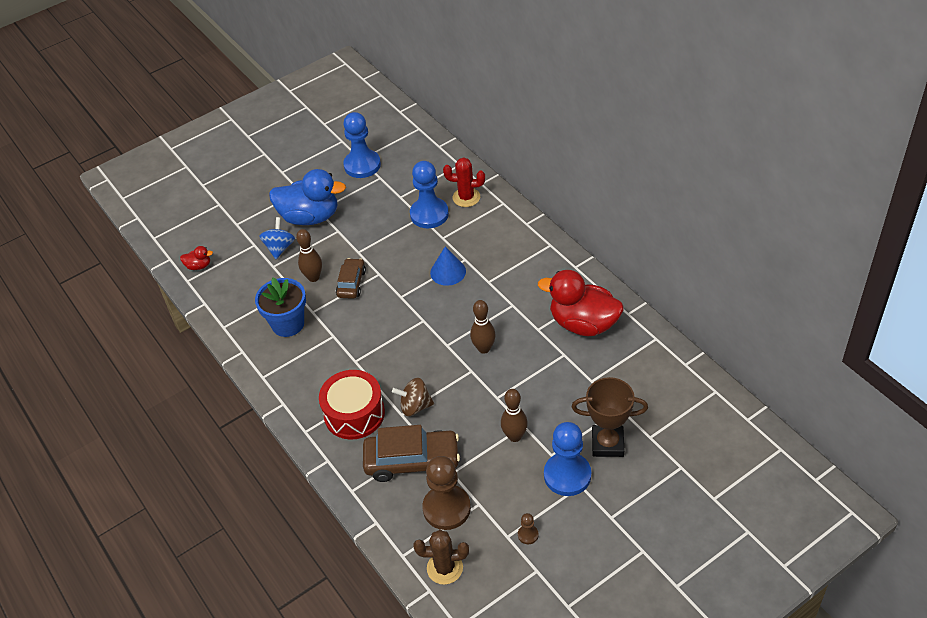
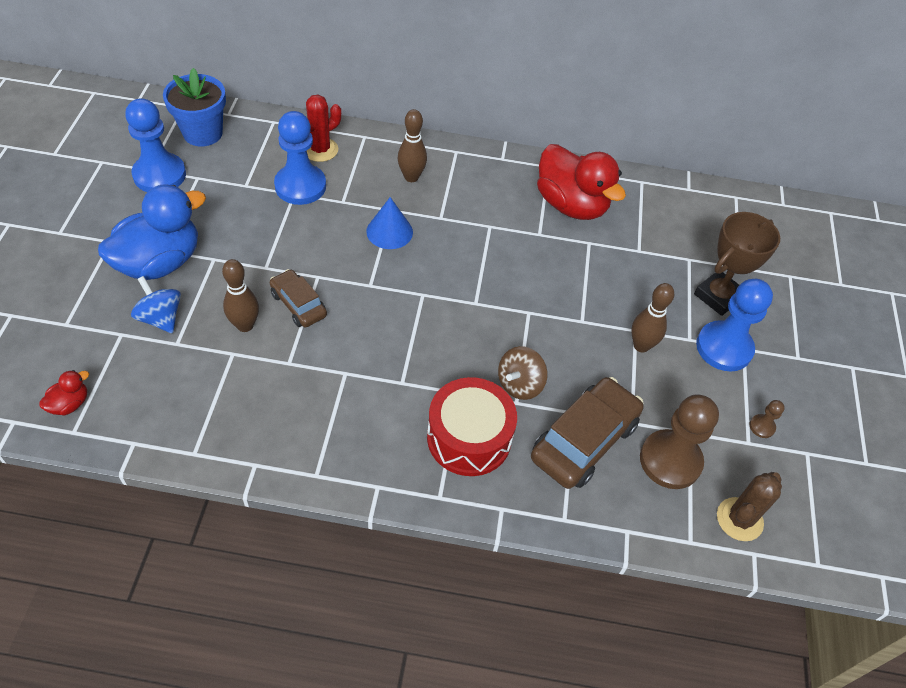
camera: 55 degrees left, 5 degrees up
blue flower pot [255,277,306,337] -> blue flower pot moved to [163,68,226,146]
brown bowling pin [470,300,496,354] -> brown bowling pin moved to [398,109,427,182]
red duck [538,270,623,336] -> red duck turned 105 degrees counterclockwise [537,144,626,220]

